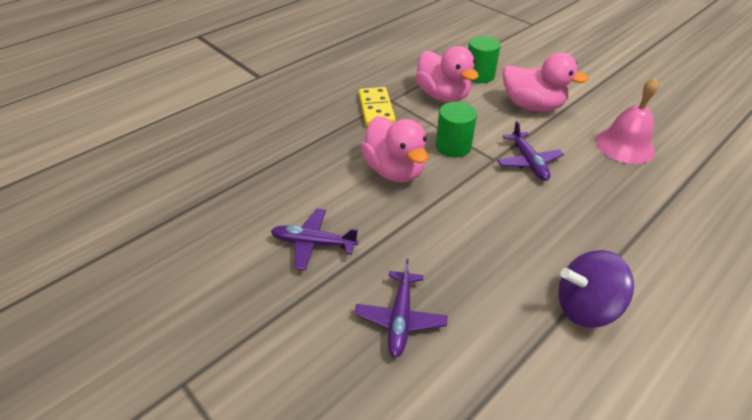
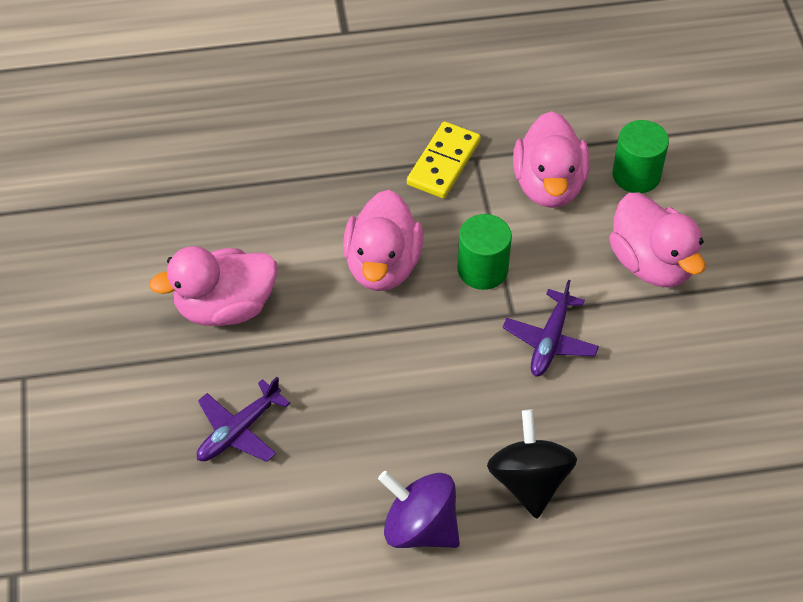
camera: 35 degrees right, 10 degrees up
purple plane [271,209,358,270] -> pink duck [149,246,277,326]
pink bell [596,78,659,164] -> none
none -> black spinning top [487,409,577,519]

